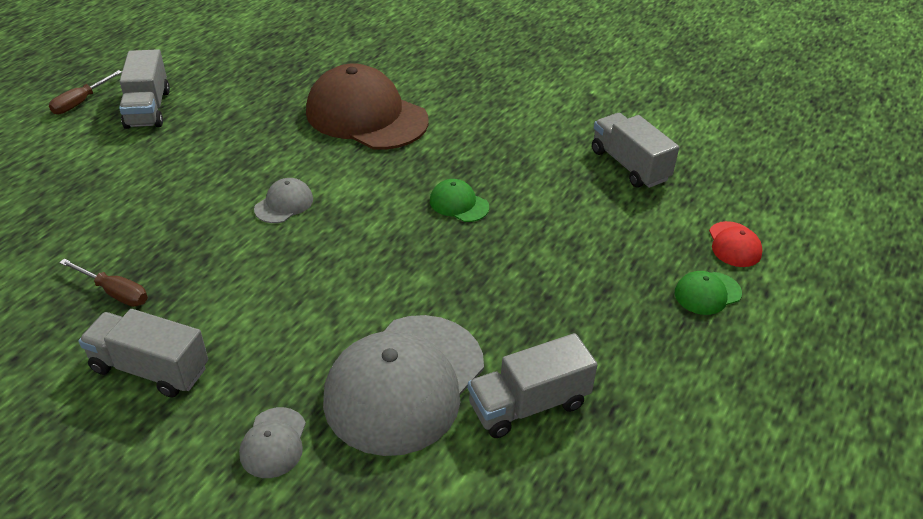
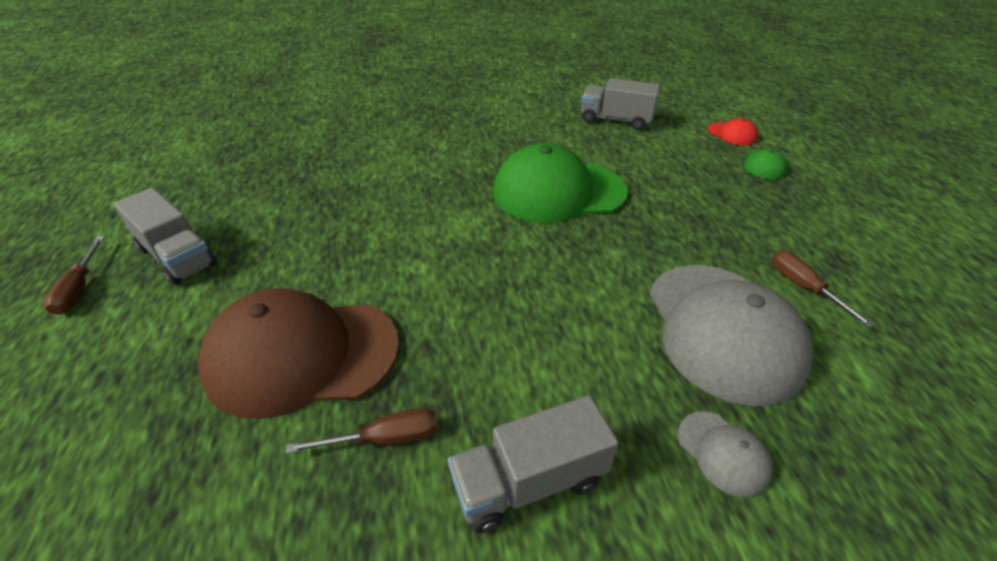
camera: 40 degrees left, 0 degrees up
grey cap [254,178,313,223] -> none
brown cap [306,64,429,150] -> brown cap moved to [198,288,399,419]
green cap [430,179,489,222] -> green cap [493,143,628,223], size x2.33
grey truck [468,333,598,438] -> brown screwdriver [772,251,875,328]

